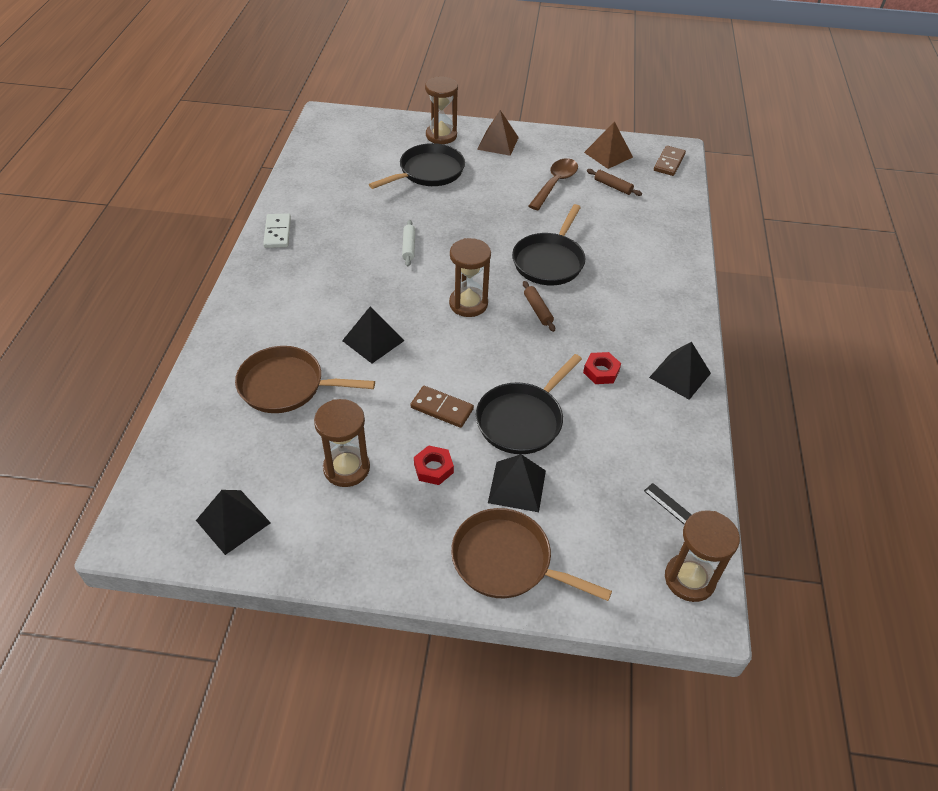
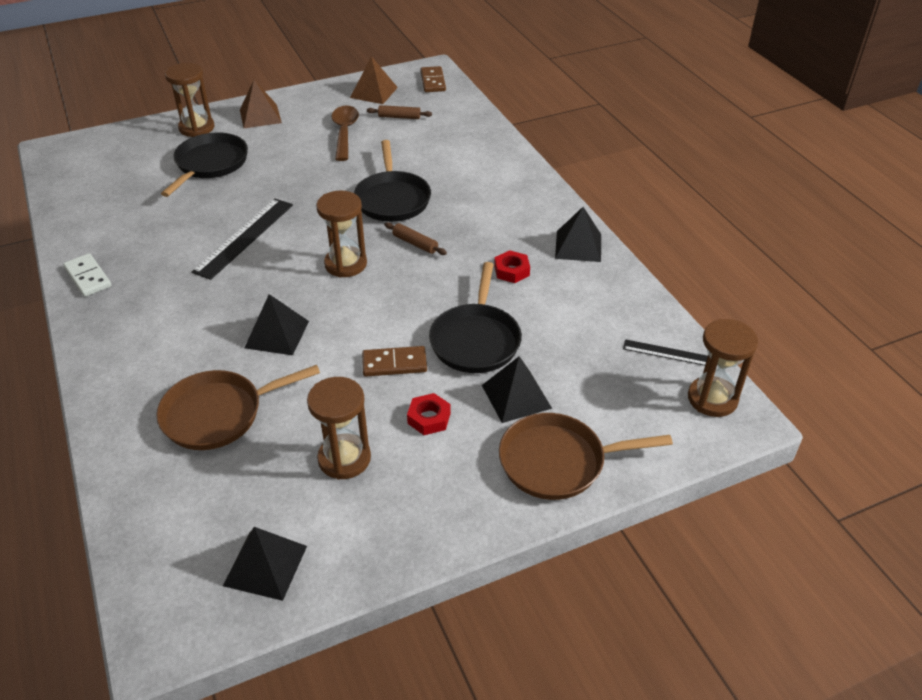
camera: 30 degrees left, 5 degrees down
white rolling pin [402,220,415,266] -> black ruler [192,199,293,280]

